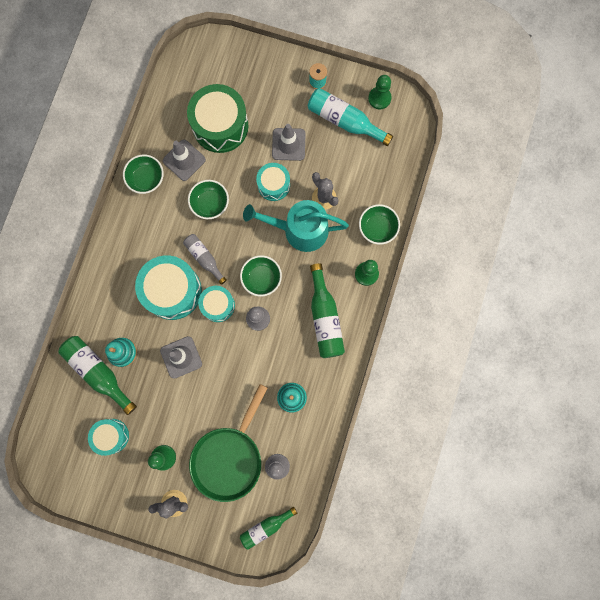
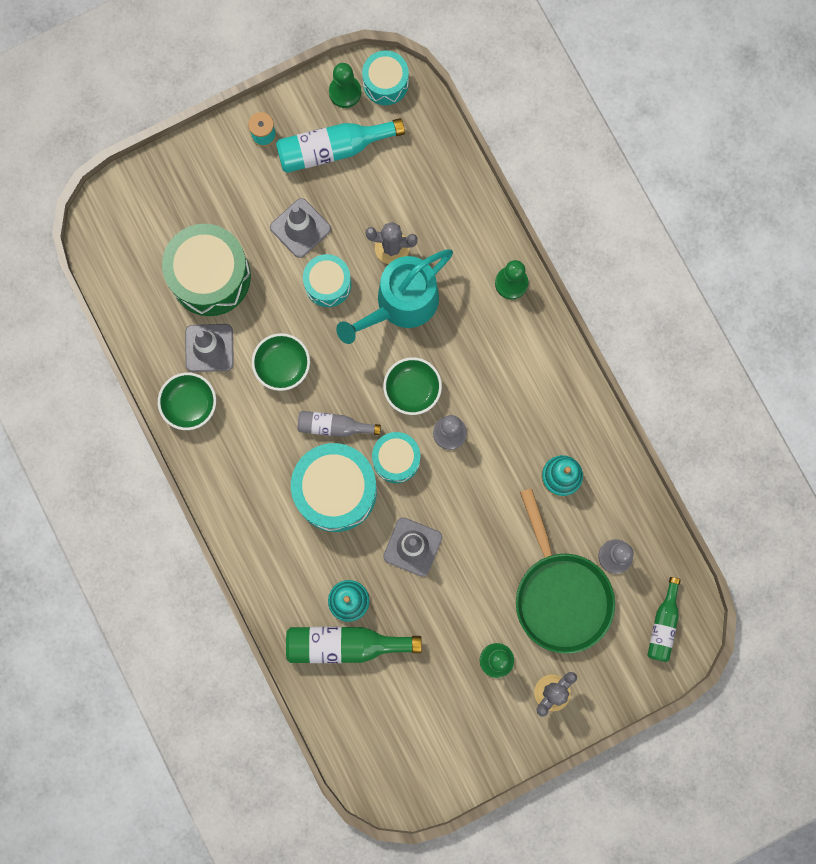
camera: 45 degrees left, 0 degrees up
turquoise drum [88,419,129,456] -> turquoise drum moved to [362,50,409,105]
green bottle [310,263,345,358] -> none
green bowl [359,204,400,245] -> none

